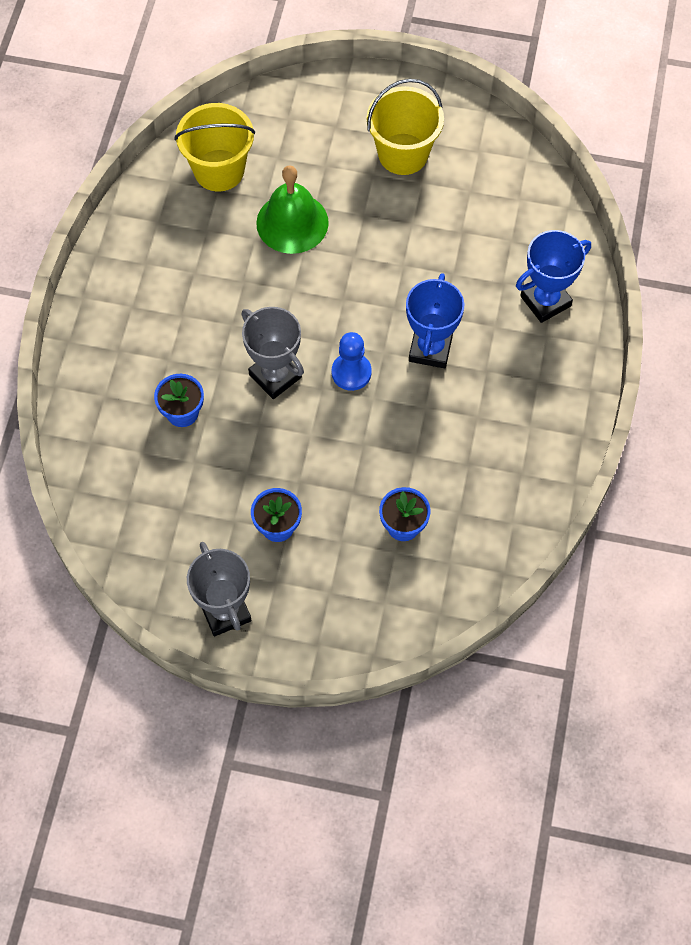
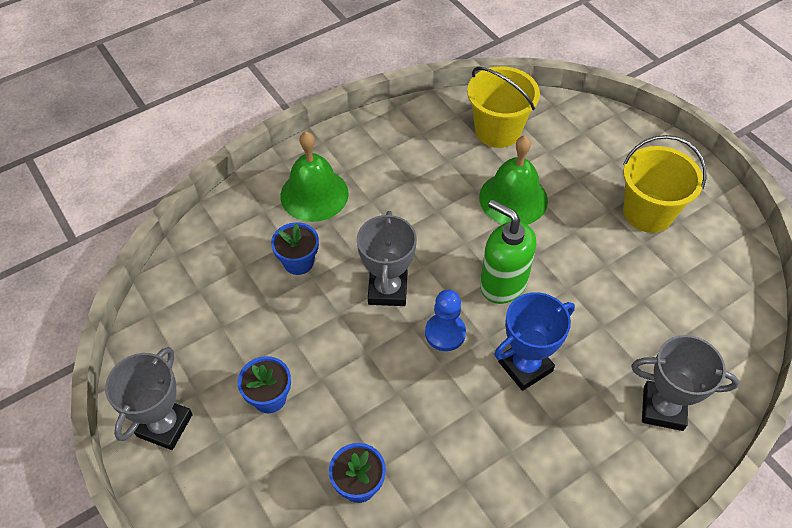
camera: 45 degrees right, 10 degrees down
blue trophy [516,230,591,323] -> grey trophy [631,335,739,431]
none -> green bell [280,131,349,222]
none -> green soap dispenser [480,199,536,304]

